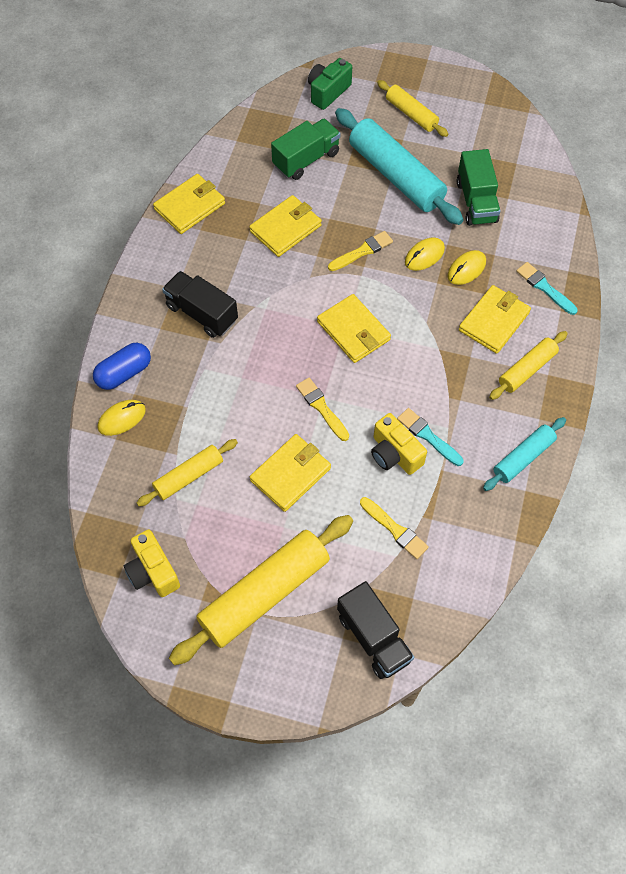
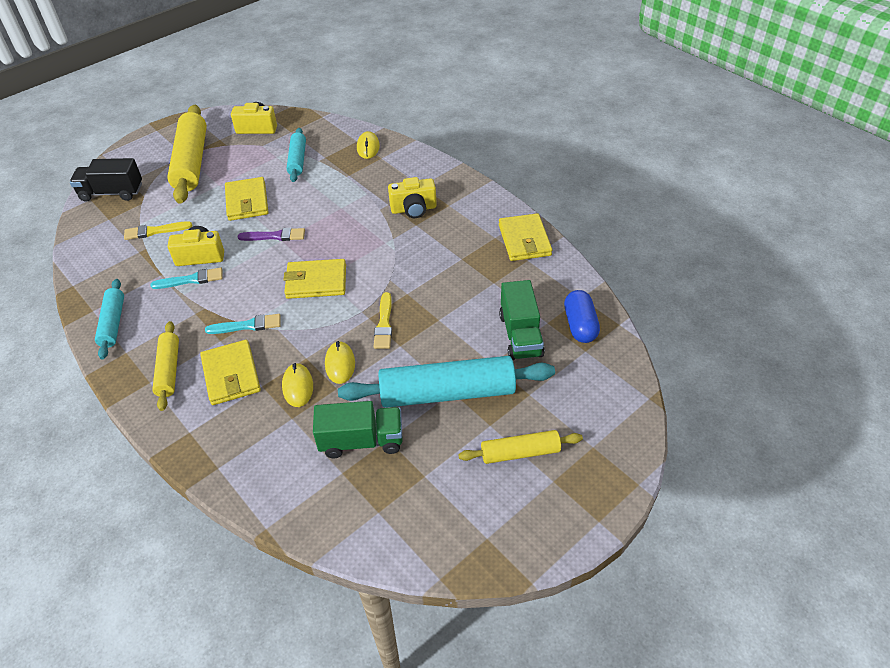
camera: 125 degrees right, 15 degrees down
blue capsule [93,343,151,390] -> blue capsule moved to [564,290,600,343]
yellow rolling pin [137,439,238,507] -> turquoise rolling pin [287,128,306,182]
black truck [162,271,238,338] -> yellow camera [388,177,437,218]
yellow wallet [249,195,322,257] -> none
yellow brush [296,378,349,441] -> purple brush [238,228,305,241]
green camera [308,58,352,110] -> none
green truck [457,149,501,226] -> green truck turned 150 degrees clockwise [313,401,403,458]
turquoise brush [516,262,578,315] -> turquoise brush moved to [205,314,281,334]

